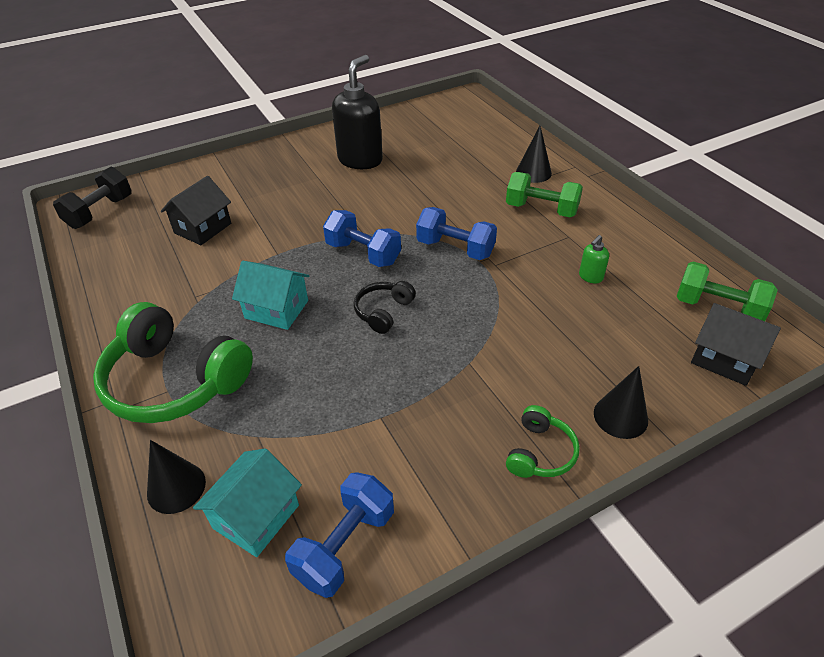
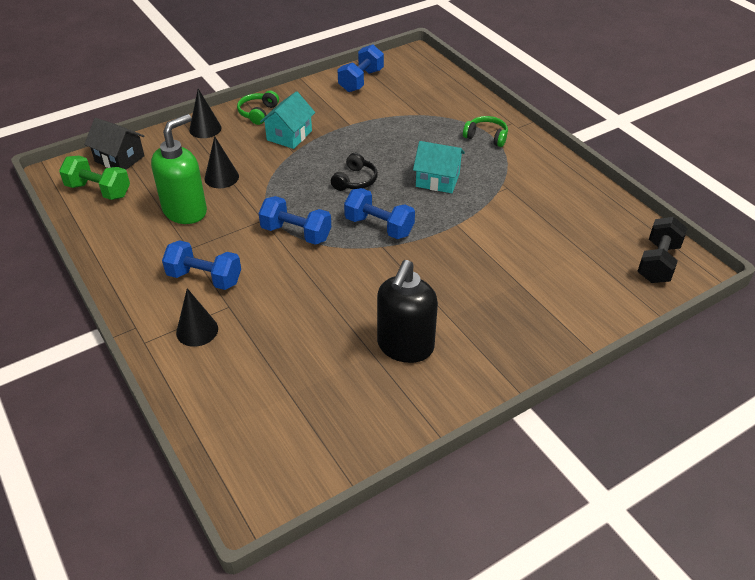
camera: 175 degrees right, 0 degrees up
green headphones [93,302,253,423] -> green headphones [463,116,508,147], size x0.48
black cone [147,440,206,514] -> black cone moved to [205,136,239,188]
black house [161,176,231,245] -> none
turquoise house [193,448,302,557] -> turquoise house moved to [260,91,315,149]
green dumbbell [506,172,583,217] -> blue dumbbell [162,240,241,290]
green soap dispenser [579,235,609,283] -> green soap dispenser [151,114,207,224], size x2.33

